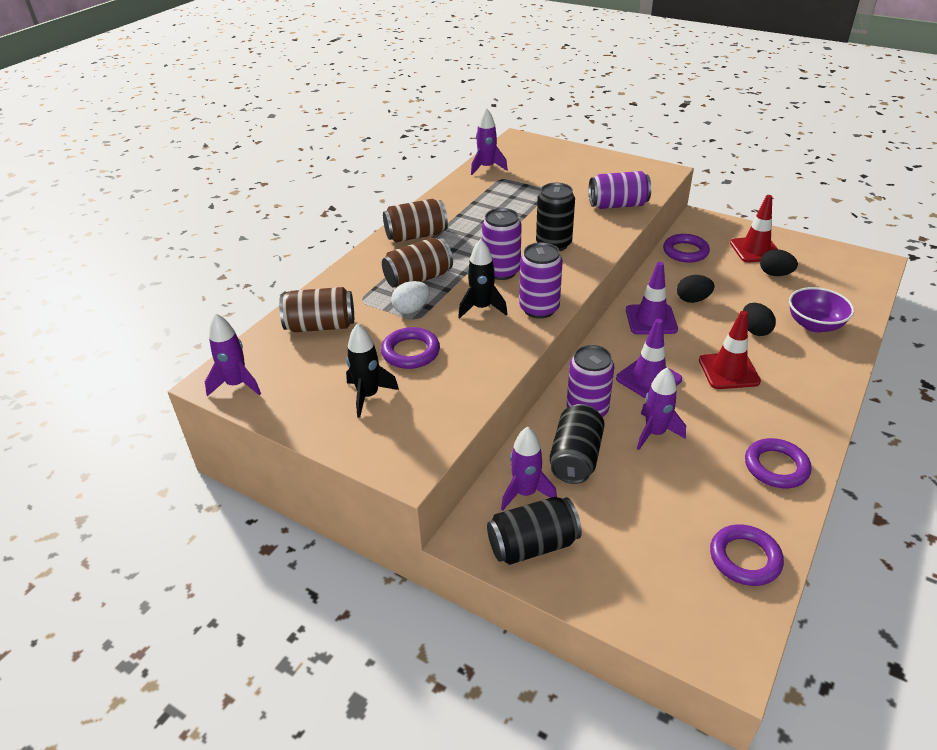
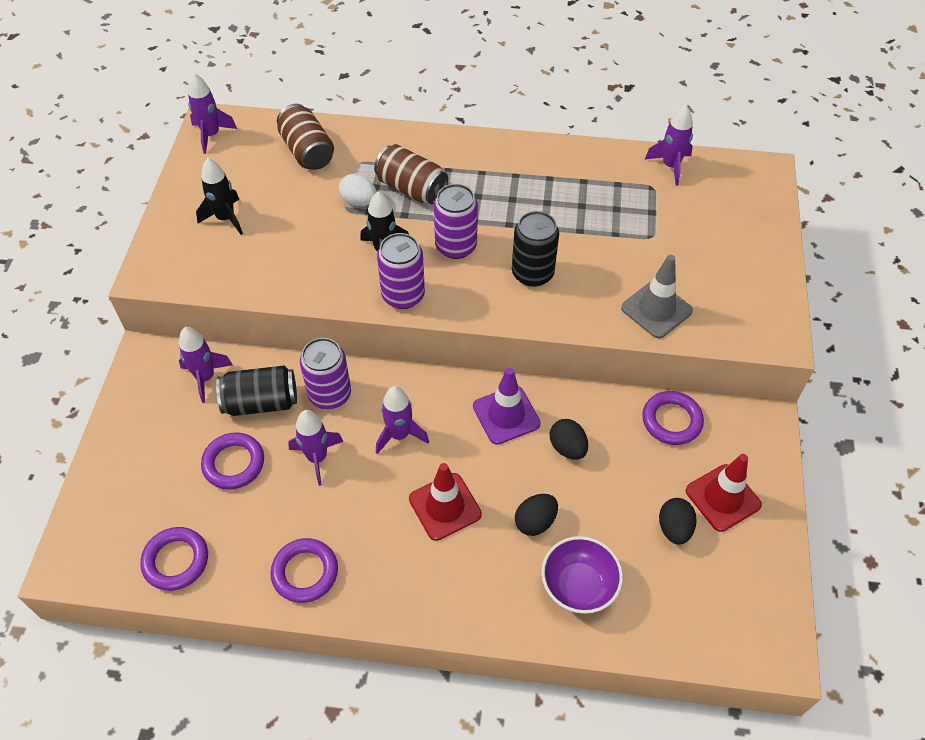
camera: 65 degrees right, 15 degrees up
purple ring [381,327,440,369] -> purple ring moved to [201,432,264,490]
brown can [383,199,448,242] -> none
black can [487,497,582,565] -> none
purple can [589,171,651,209] -> grey traffic cone [621,255,693,339]
purple traffic cone [616,319,682,398] -> purple rocket [376,386,429,454]

